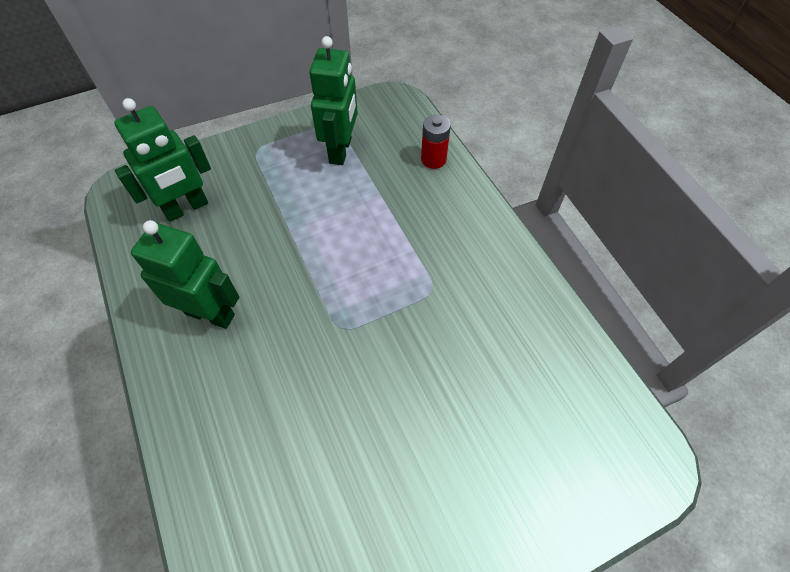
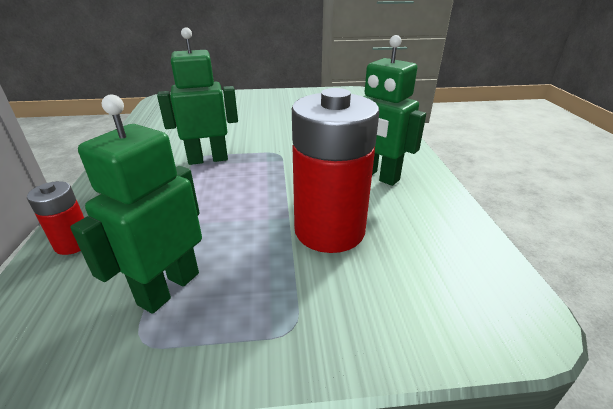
camera: 160 degrees left, 25 degrees down
green robot [114,98,211,222] -> green robot moved to [157,27,238,165]
none -> red battery [292,88,379,253]

